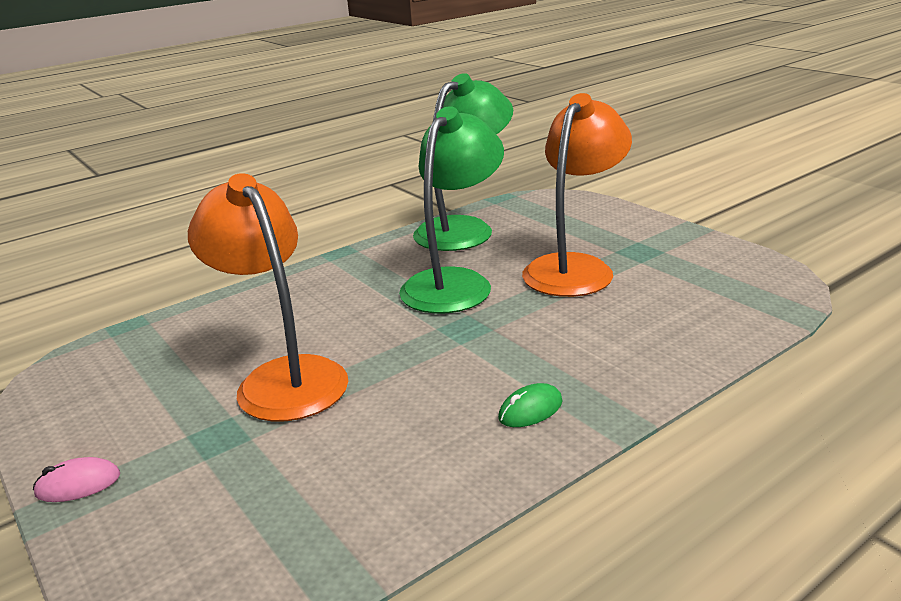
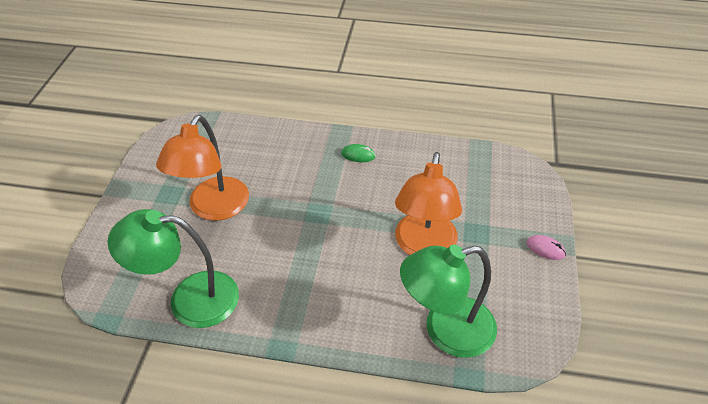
camera: 135 degrees left, 20 degrees up
green lamp [399,106,504,314] -> green lamp moved to [400,245,497,358]
orange lamp [522,93,632,297] -> orange lamp turned 60 degrees counterclockwise [156,115,249,221]

